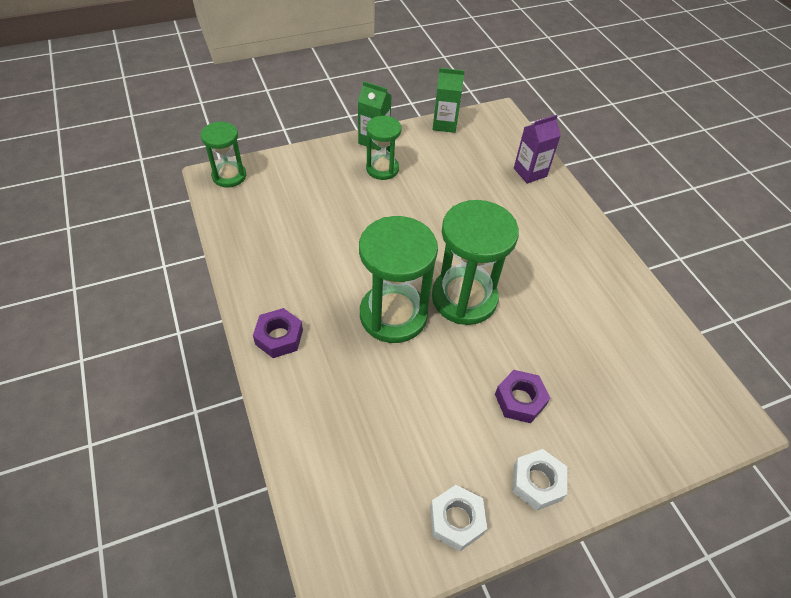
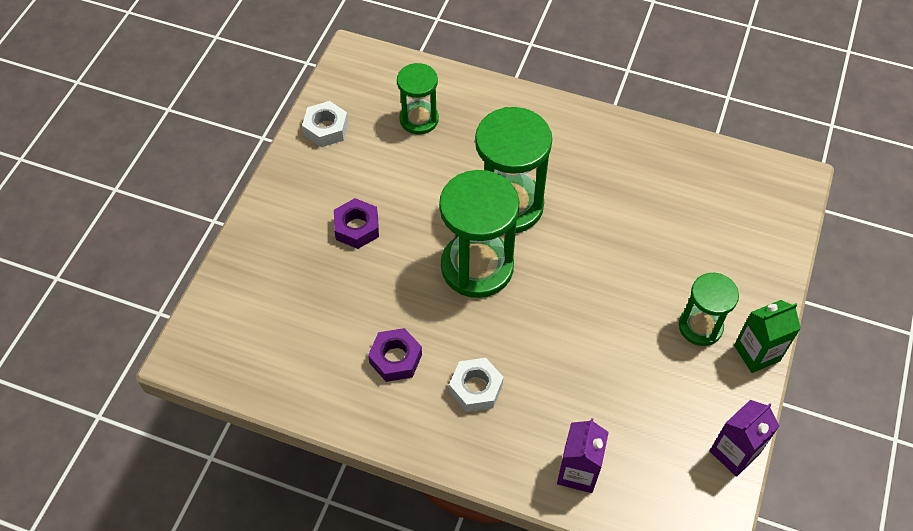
camera: 135 degrees right, 5 degrees up
green hourglass [201,122,246,188] -> green hourglass moved to [397,63,439,134]
purple nut [253,308,303,358] -> purple nut moved to [368,328,422,382]
green carton [433,68,465,133] -> purple carton [710,400,779,477]
white nut [512,449,567,511] -> white nut moved to [449,358,503,412]

